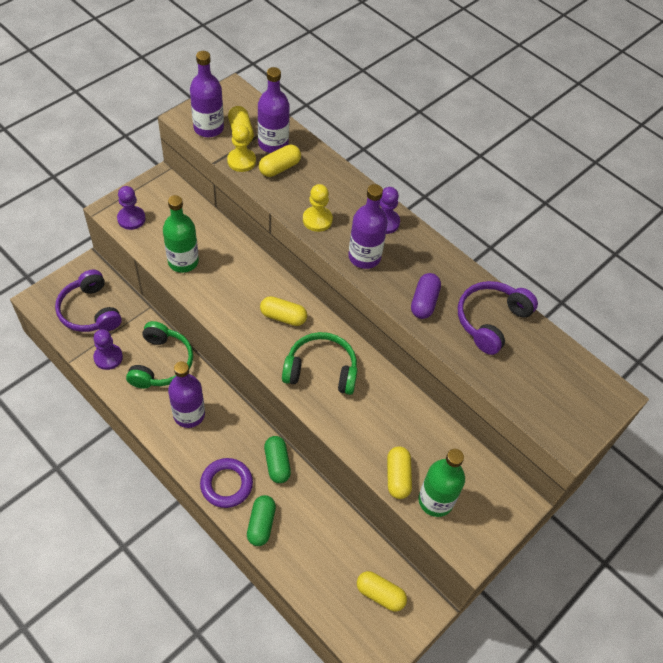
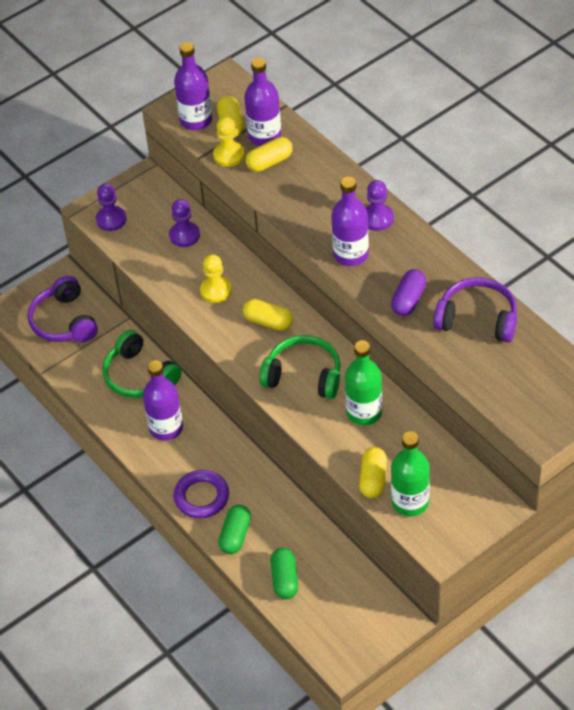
camera: 15 degrees right, 5 degrees down
purple pawn [93,329,123,370] -> purple pawn moved to [169,199,200,247]
green headphones [126,321,193,389] -> green headphones turned 120 degrees clockwise [103,330,181,398]
green bottle [163,195,199,273] -> green bottle moved to [345,340,382,425]
green capsule [264,436,291,483] -> green capsule moved to [270,548,298,599]
yellow pawn [303,184,333,232] -> yellow pawn moved to [200,254,232,303]
yellow capsule [357,571,407,612] -> none
purple headphones [458,281,538,355] -> purple headphones turned 60 degrees clockwise [433,277,517,342]

